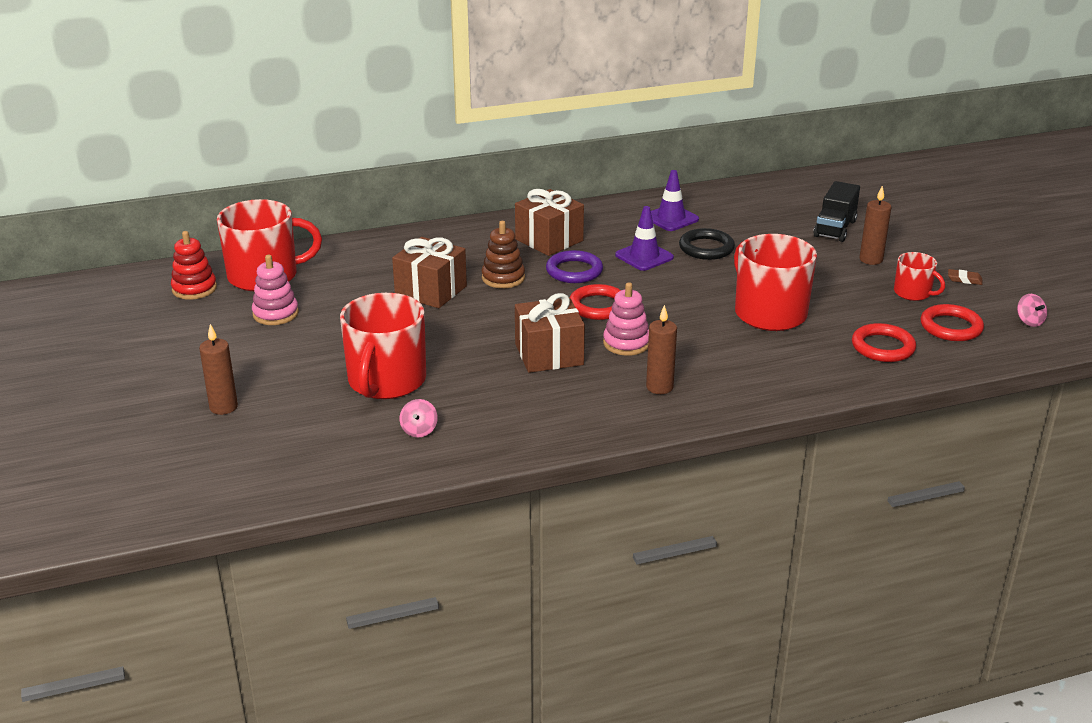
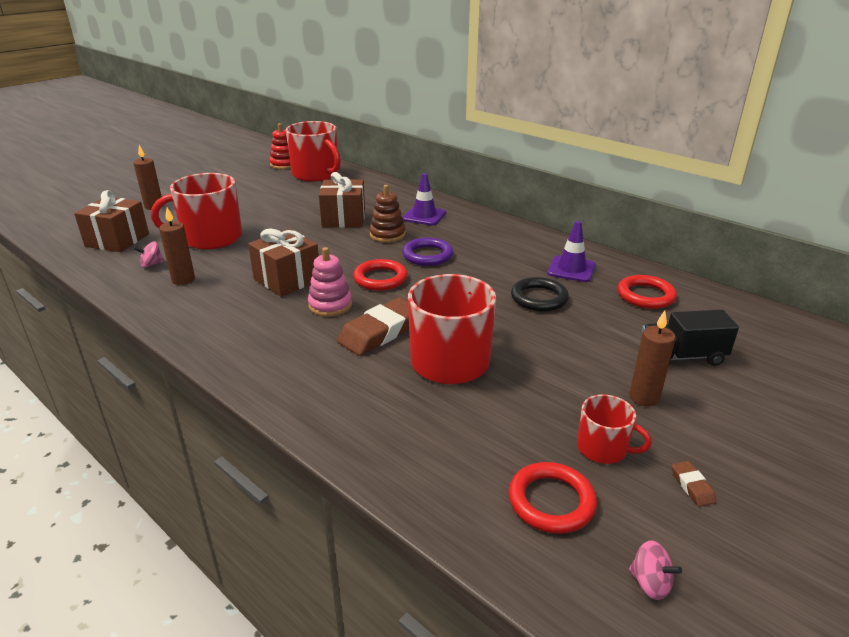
camera: 60 degrees right, 0 degrees up
pink stacking toy [252,255,299,325] -> none
brown gift [515,189,584,256] -> brown gift moved to [74,190,149,252]
purple traffic cone [615,206,674,271] -> purple traffic cone moved to [403,173,446,225]
brown candle [646,305,677,394] -> brown candle moved to [159,207,195,285]
red ring [852,323,916,362] -> red ring moved to [618,275,677,309]
red mug [894,252,945,301] -> red mug turned 75 degrees counterclockwise [577,394,652,464]
pink spinning top [1017,294,1047,327] -> pink spinning top turned 90 degrees counterclockwise [629,540,682,600]
none -> brown eraser [337,297,409,356]

